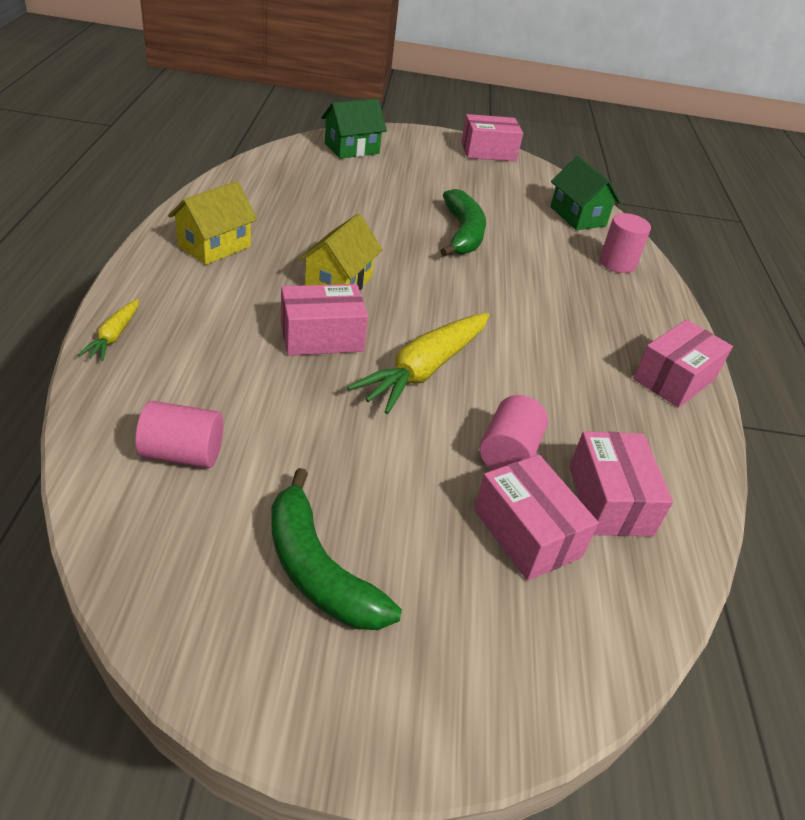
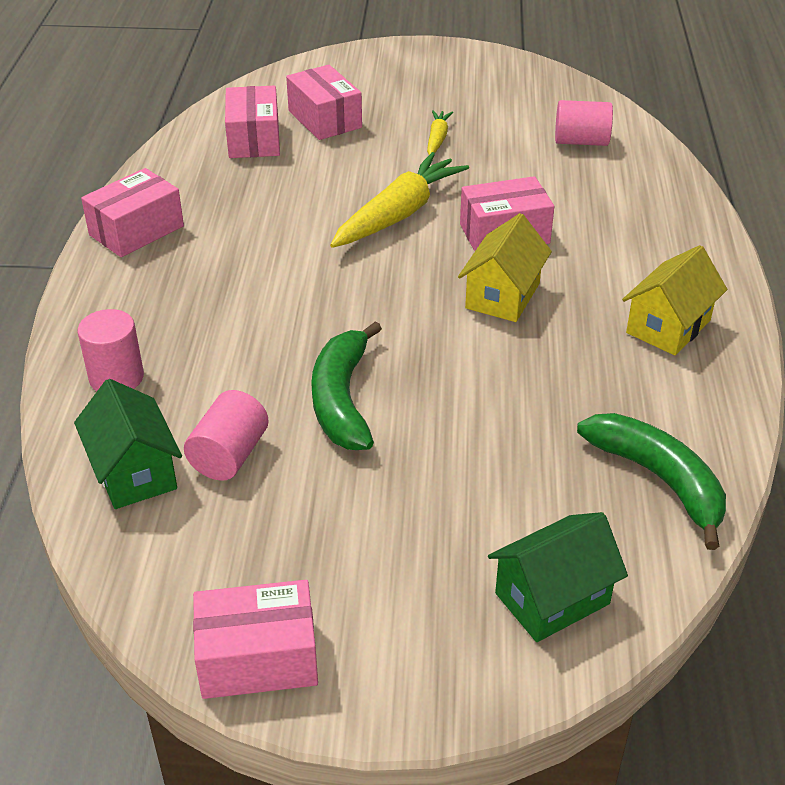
camera: 175 degrees left, 0 degrees up
yellow carrot [78,299,139,361] -> yellow carrot moved to [427,110,453,155]
green banana [271,468,402,630] -> green banana moved to [577,413,726,550]
pink cylinder [479,395,548,470] -> pink cylinder moved to [184,390,269,481]

